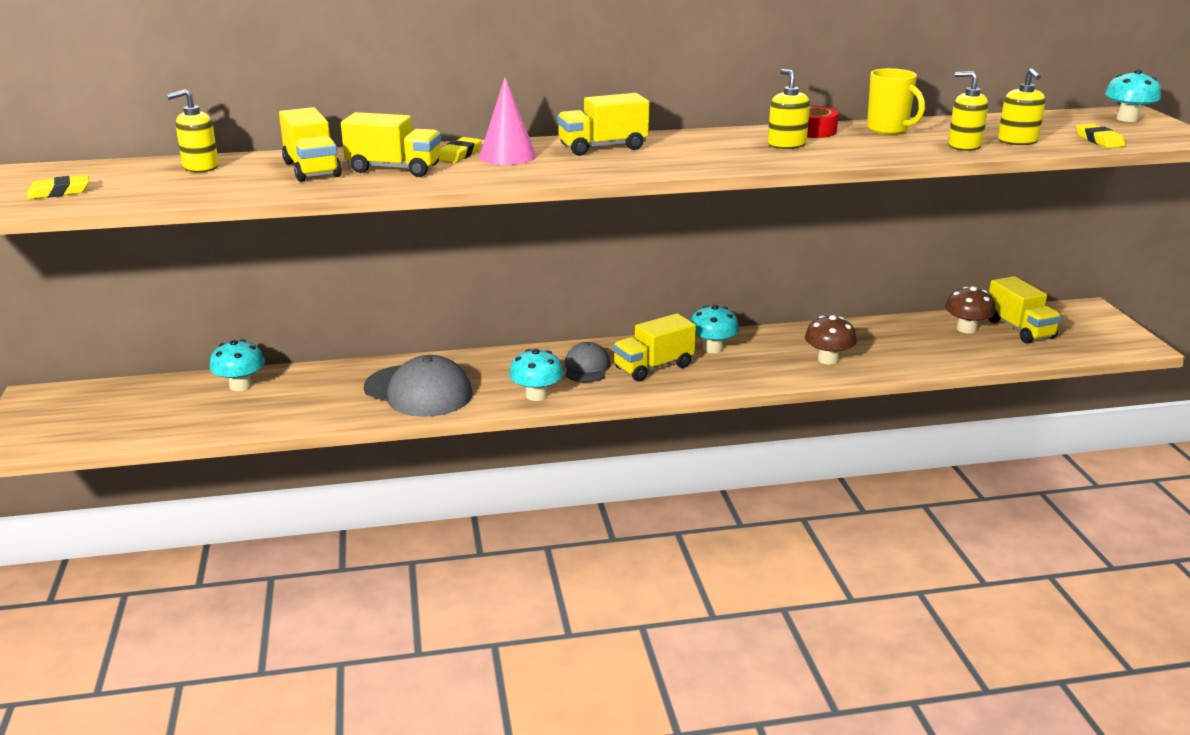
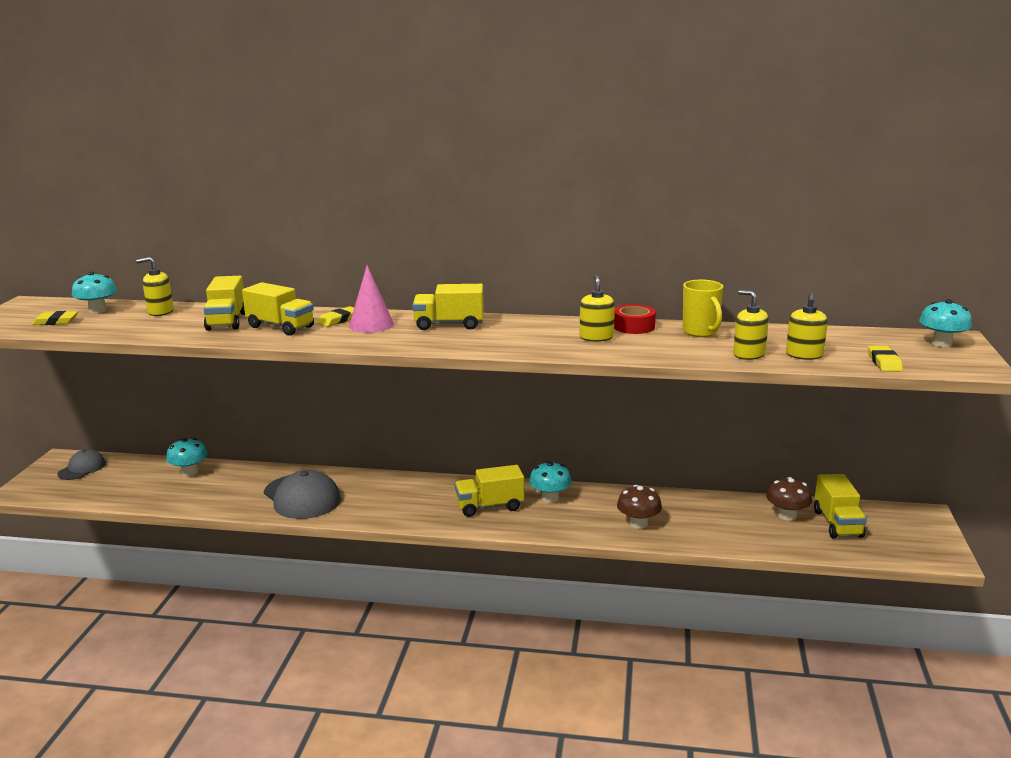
camera: 20 degrees right, 5 degrees down
turquoise mushroom [509,349,563,401] -> turquoise mushroom moved to [72,272,117,314]
grey cap [564,342,611,382] -> grey cap moved to [57,449,106,480]

